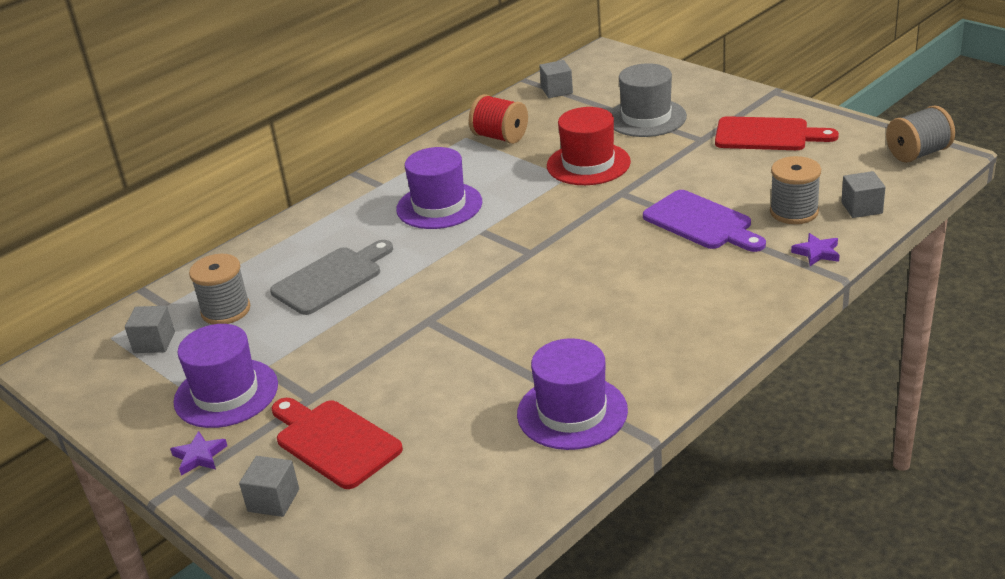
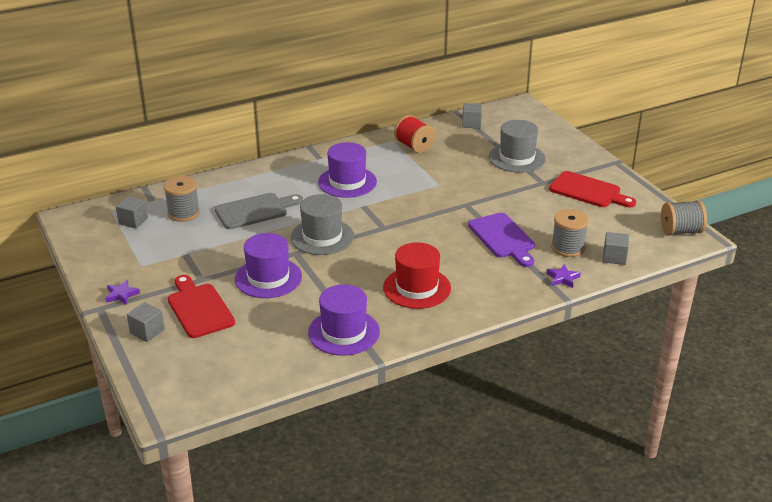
camera: 15 degrees right, 0 degrees up
purple hat [173,324,278,428] -> purple hat moved to [235,233,302,298]
red hat [547,107,631,185] -> red hat moved to [383,242,451,309]
none -> grey hat [291,194,354,255]

